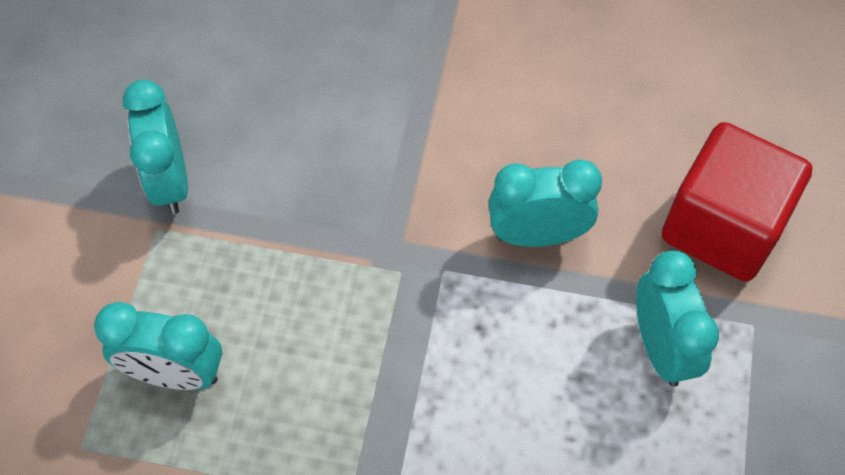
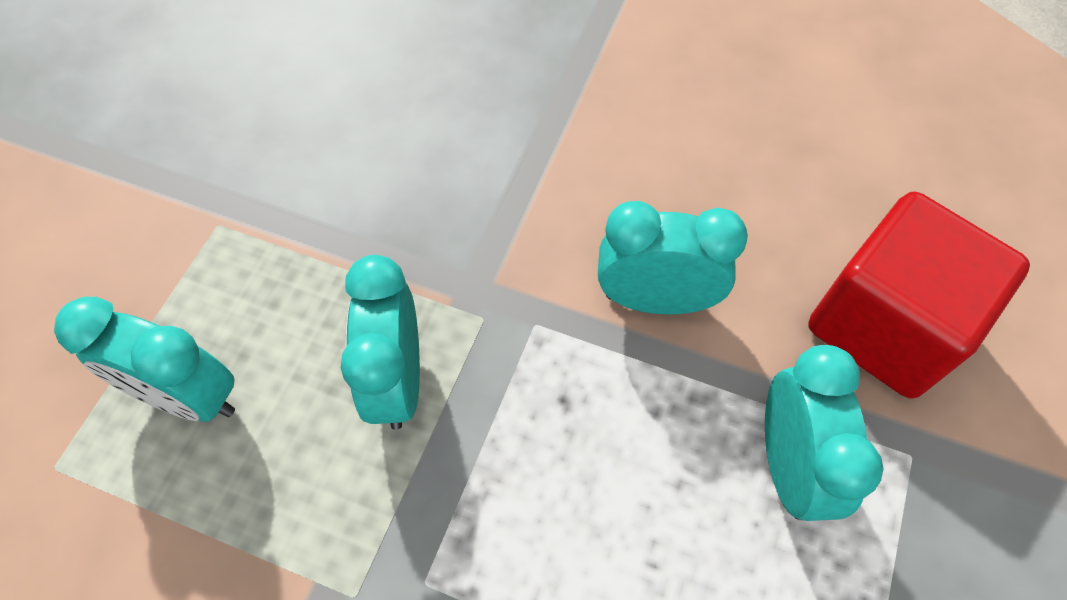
camera: 10 degrees right, 0 degrees up
turquoise clock [123,80,188,214] -> turquoise clock moved to [341,255,420,430]

